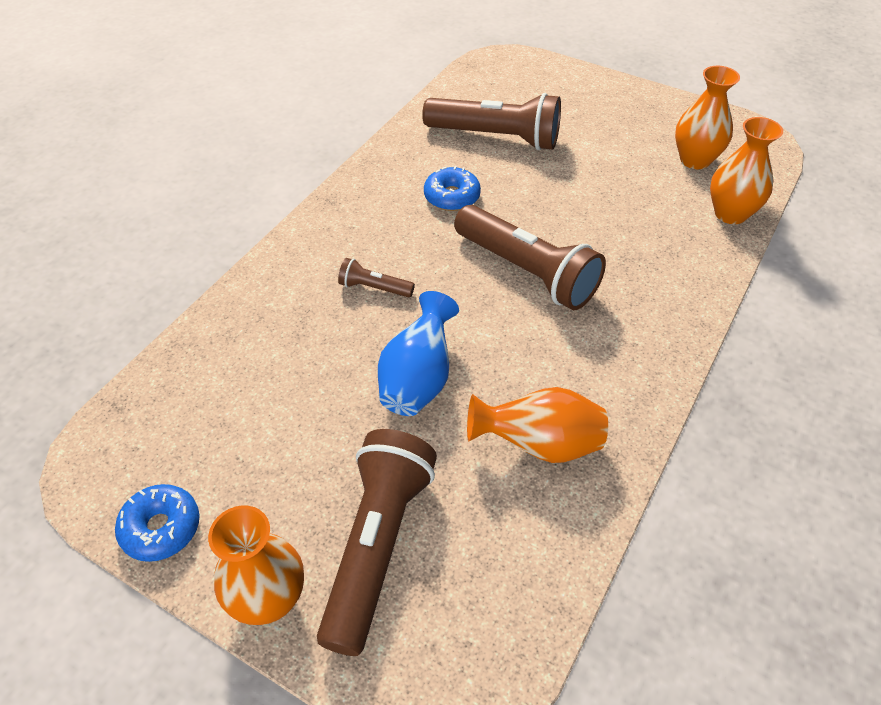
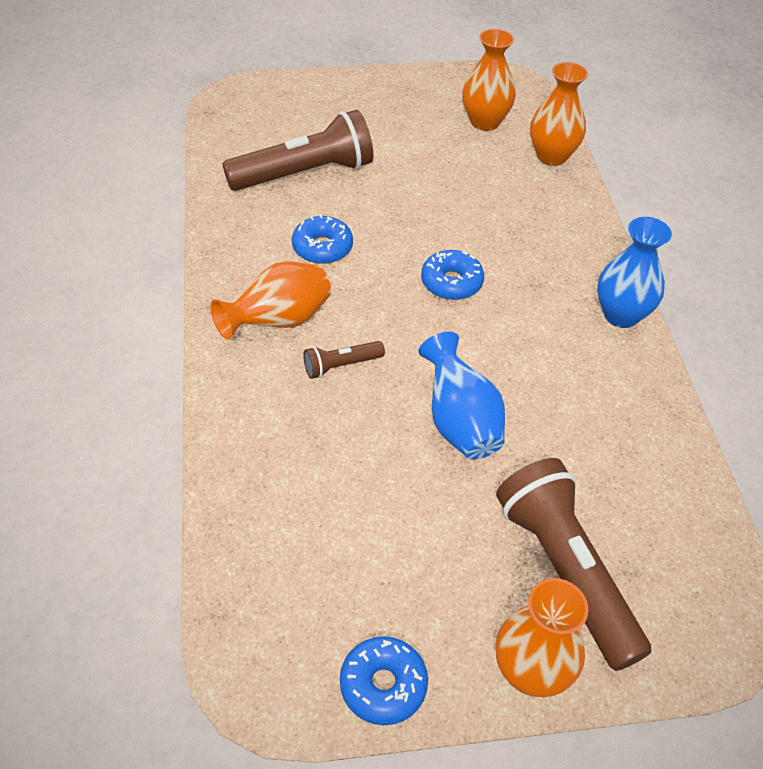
camera: 40 degrees left, 0 degrees up
brown flashlight [454,205,606,310] -> blue donut [421,250,484,300]
orange vase [467,387,608,463] -> orange vase moved to [211,261,331,340]
none -> blue vase [597,217,672,328]

